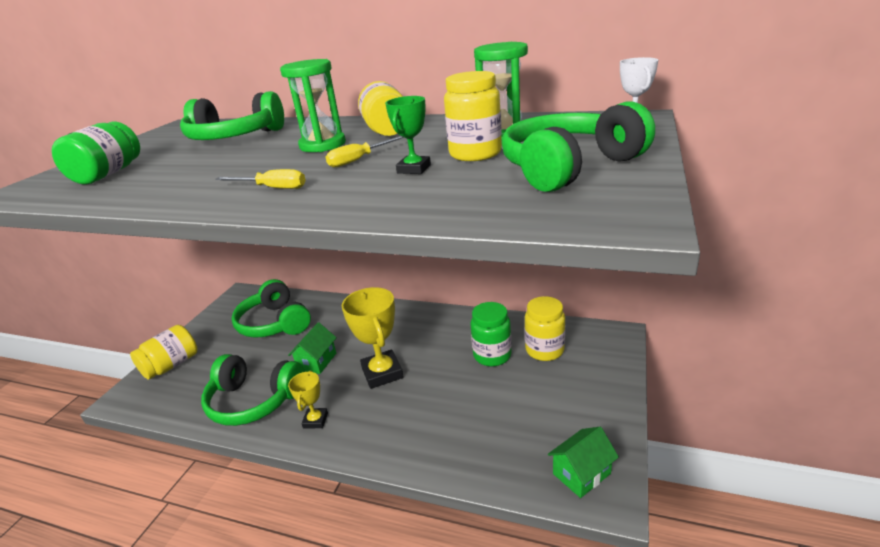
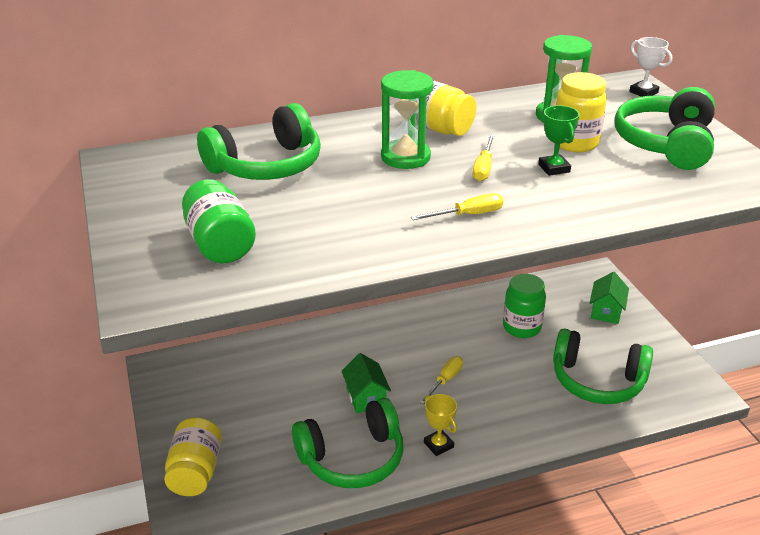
camera: 40 degrees left, 5 degrees up
green headphones [231,279,311,338] -> green headphones moved to [553,328,653,404]
yellow trophy [342,287,404,389] -> yellow screwdriver [419,356,463,404]
yellow jar [525,296,565,361] -> none
green house [548,427,619,498] -> green house moved to [590,272,629,324]

